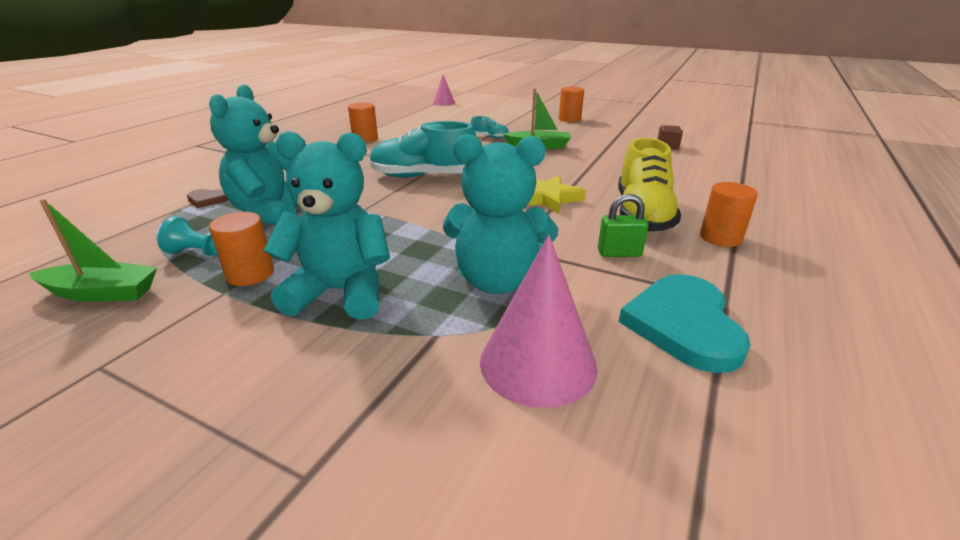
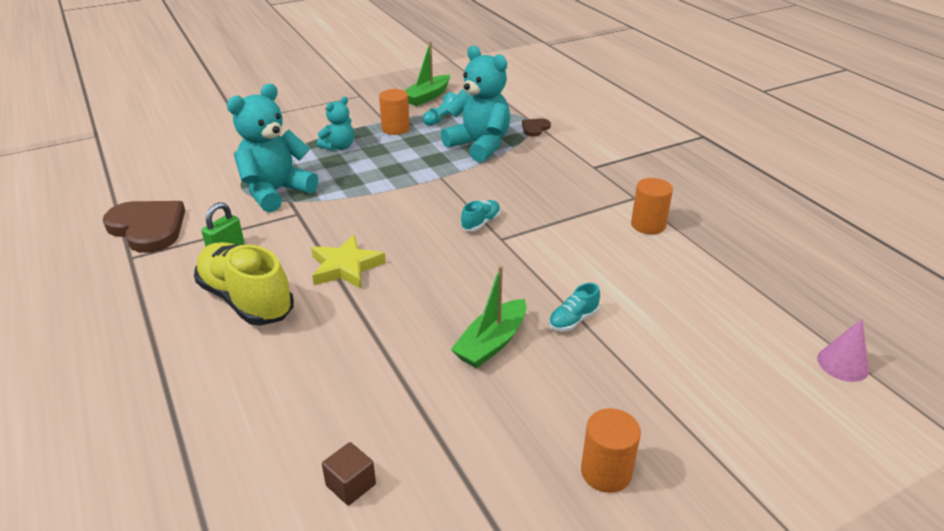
camera: 125 degrees right, 5 degrees up
turquoise teddy bear [263,131,390,320] -> turquoise teddy bear [317,96,354,151], size x0.55
turquoise shoe [370,121,476,178] -> turquoise shoe [461,200,501,231], size x0.45
pink cone [480,235,597,408] -> none
turquoise heart [619,274,751,373] -> brown heart [103,201,185,253]
orange cylinder [700,182,758,247] -> none

